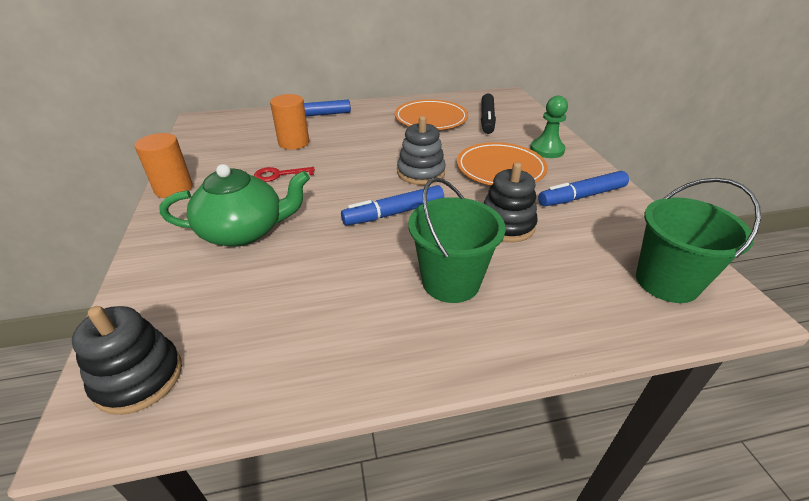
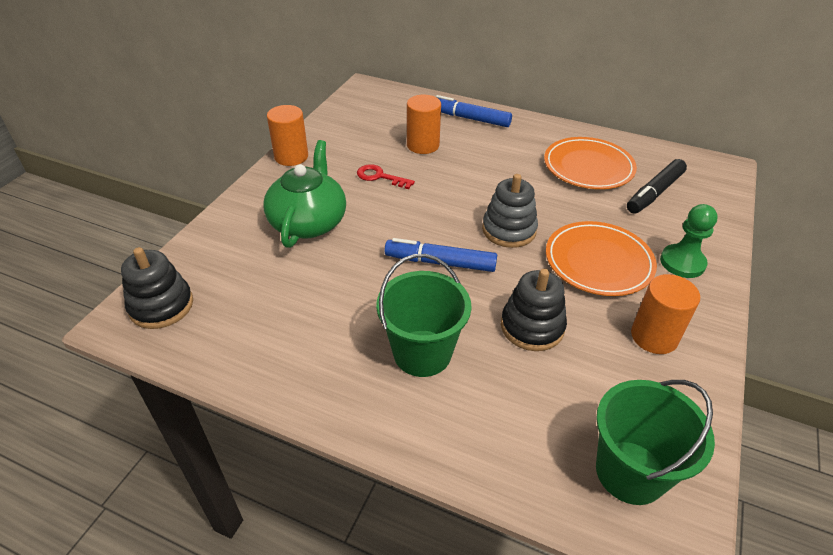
camera: 35 degrees right, 5 degrees up
green teapot [160,164,310,247] -> green teapot turned 105 degrees counterclockwise [263,140,346,248]
blue marker [538,171,629,206] -> orange cylinder [631,274,700,354]

